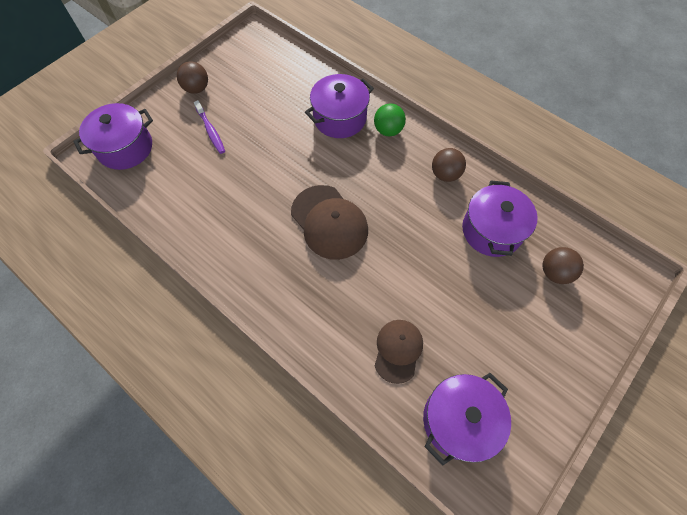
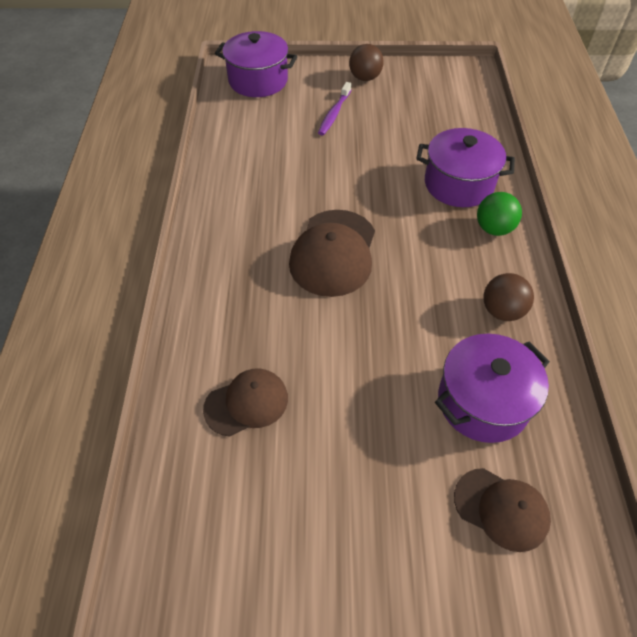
camera: 50 degrees right, 10 degrees down
purple pot [423,373,511,466] -> none
brown ball [543,247,584,284] -> brown cap [454,468,551,552]

